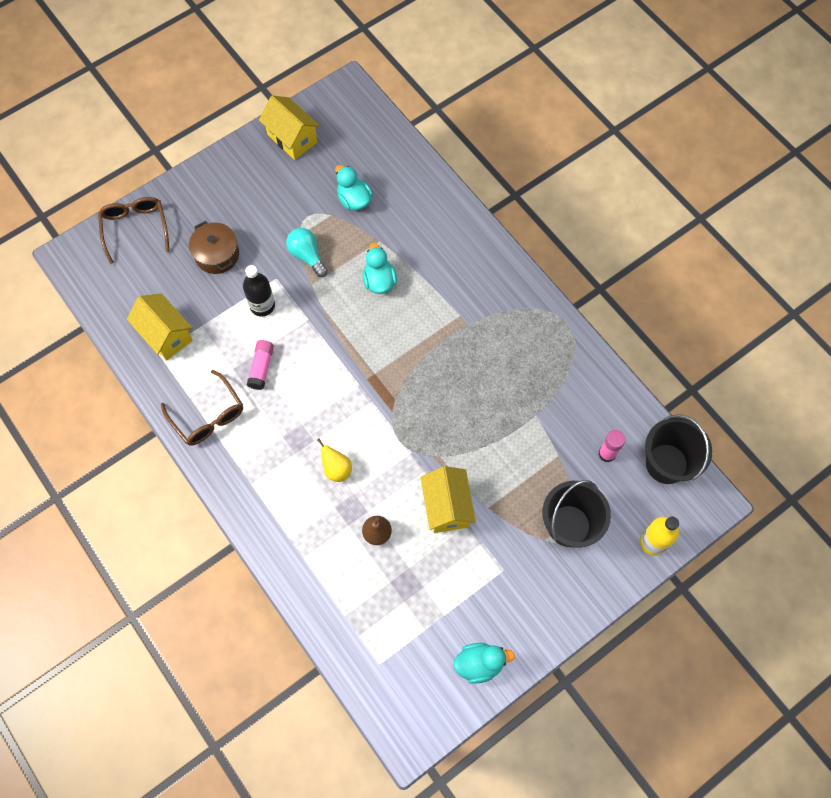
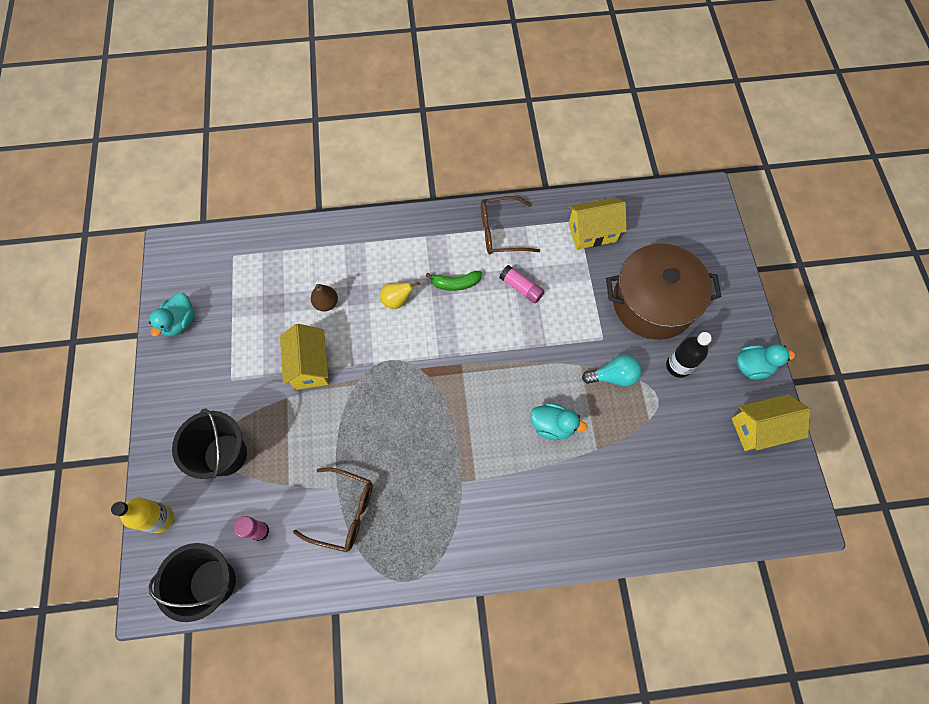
camera: 120 degrees right, 0 degrees up
brown glasses [98,197,170,264] -> brown glasses moved to [293,468,373,552]
brown pot [189,221,239,274] -> brown pot [606,243,722,340], size x1.84
black bottle [243,265,275,316] -> black bottle moved to [666,332,712,378]
turquoise duck [335,165,373,210] -> turquoise duck moved to [736,344,795,379]
yellow house [420,466,476,533] -> yellow house turned 60 degrees clockwise [280,324,329,390]
none -> green banana [426,271,482,291]

